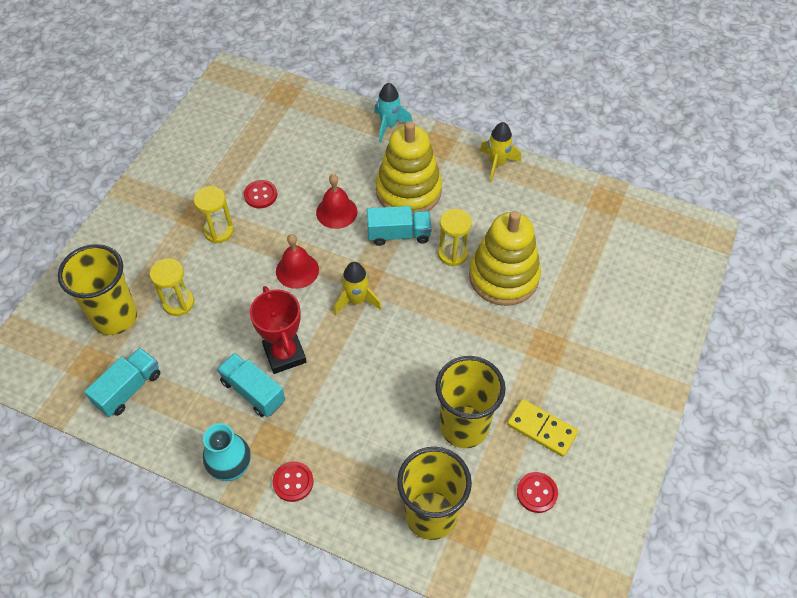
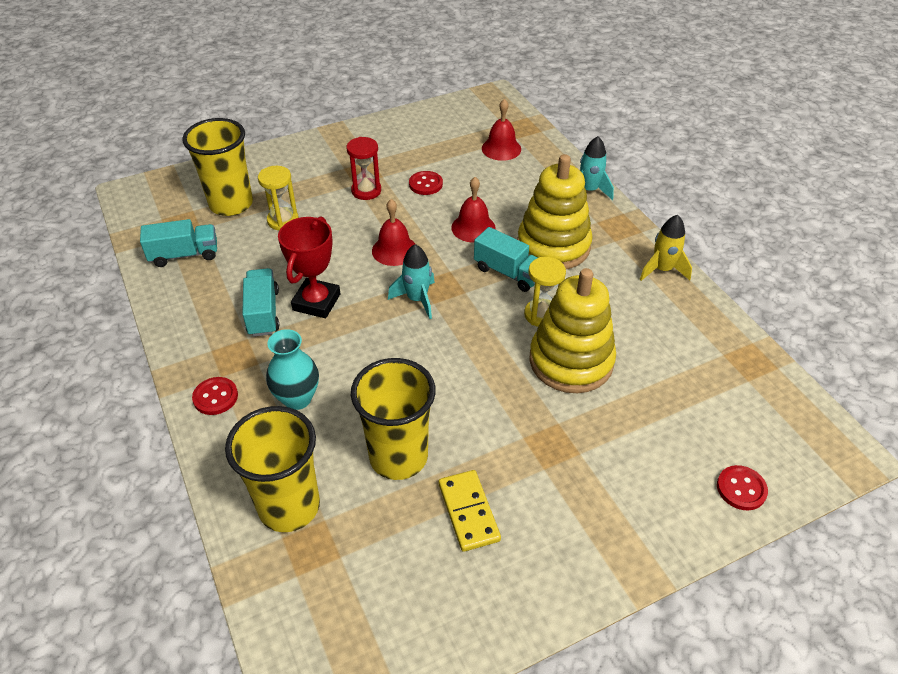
camera: 40 degrees right, 10 degrees down
yellow hourglass [194,186,234,243] -> red hourglass [347,137,381,200]
turquoise vase [203,423,251,481] -> turquoise vase moved to [266,329,319,410]
yellow rocket [334,262,382,316] -> turquoise rocket [388,244,435,319]
red button [517,472,558,513] -> red button moved to [717,465,768,510]
none -> red bell [482,99,521,161]

